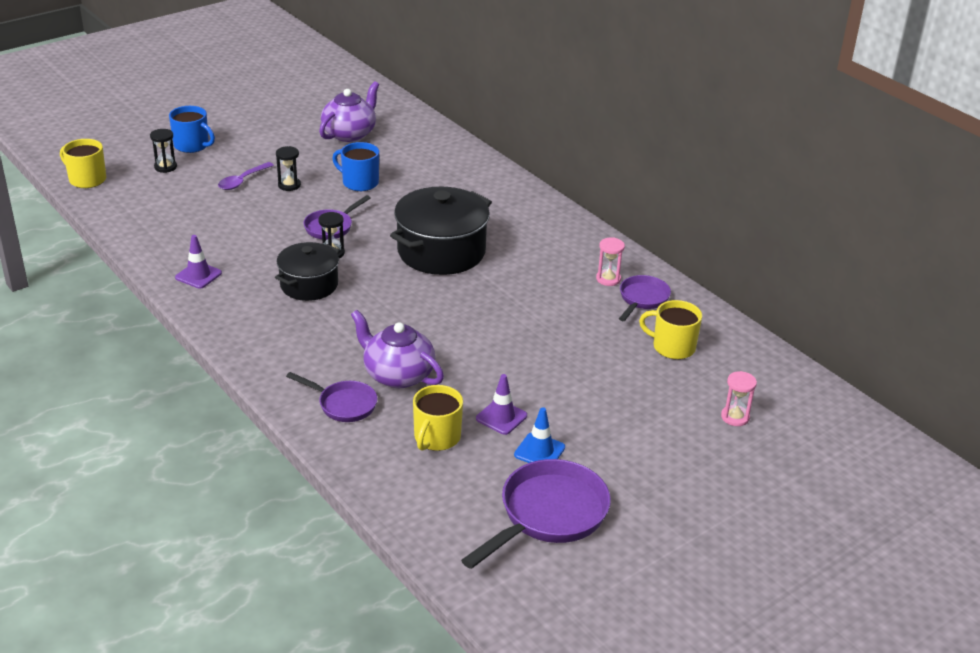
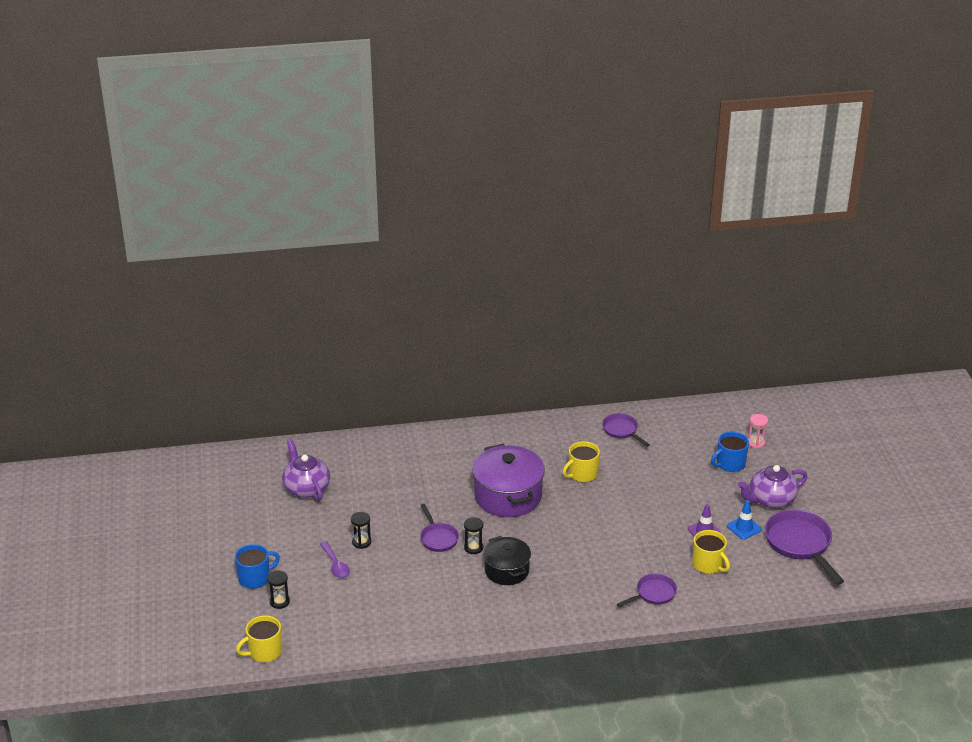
camera: 60 degrees left, 0 degrees up
purple traffic cone [175,235,222,289] -> none
blue mug [332,142,379,191] -> blue mug moved to [711,432,749,472]
purple teapot [351,310,444,388] -> purple teapot moved to [738,465,808,508]
black pot [390,187,492,275] -> purple pot [472,444,545,517]
pink hourglass [596,237,625,286] -> none
yellow mug [639,300,702,359] -> yellow mug moved to [563,441,600,482]

